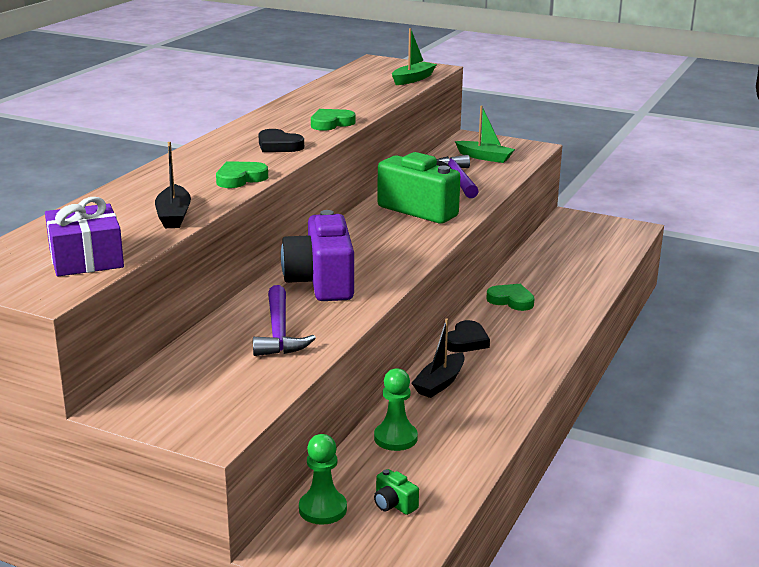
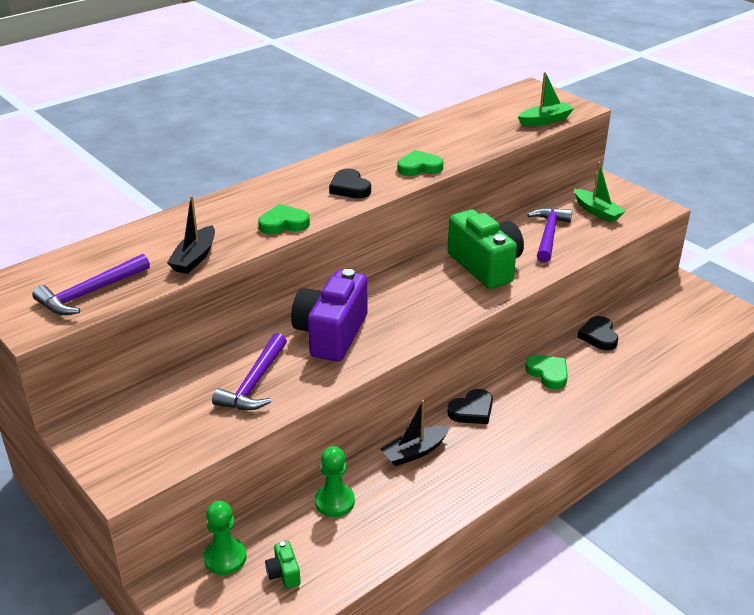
camera: 25 degrees right, 10 degrees up
purple gift [45,197,124,277] -> purple hammer [32,254,150,315]
none -> black heart [577,316,618,350]

